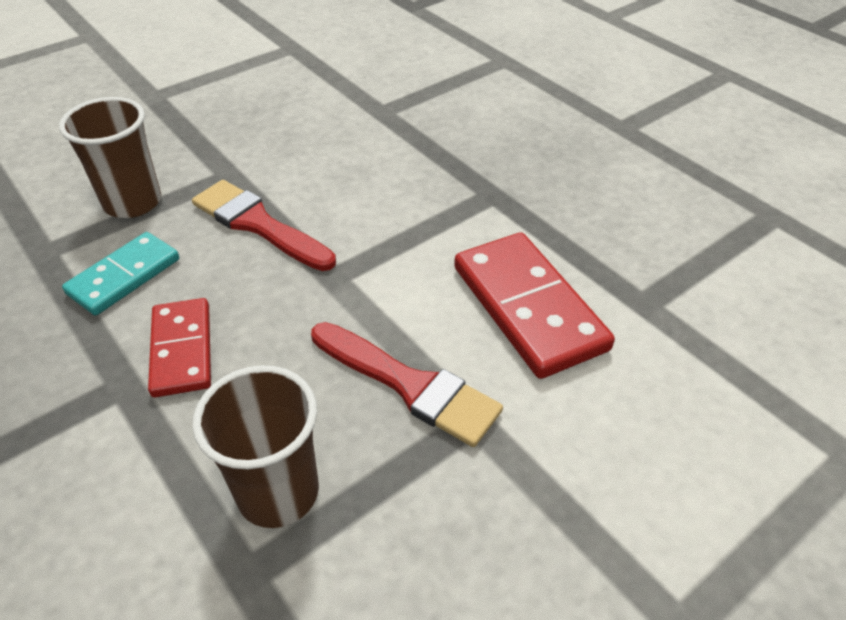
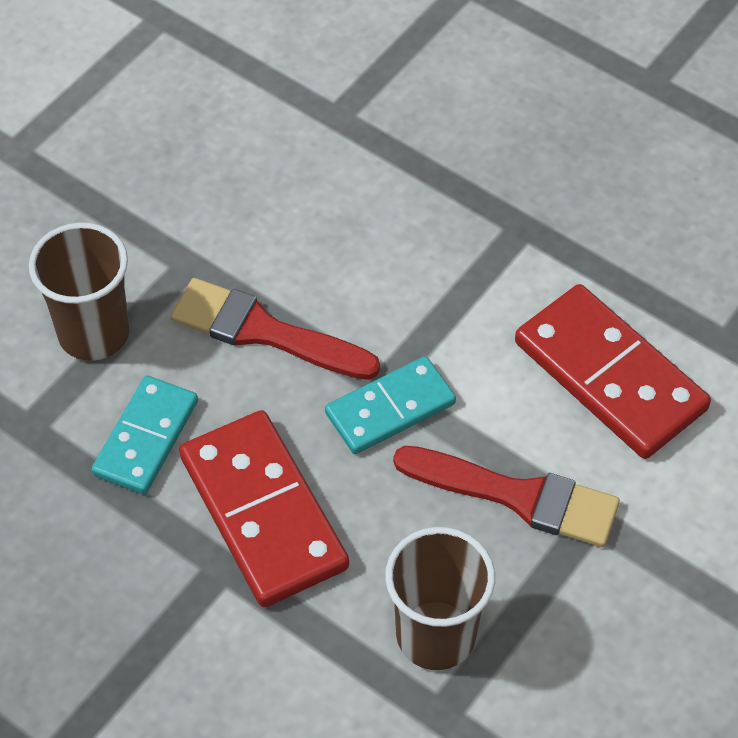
camera: 15 degrees left, 10 degrees up
red domino [148,298,211,397] -> red domino [179,410,349,607], size x1.58
none -> turquoise domino [325,356,456,454]

